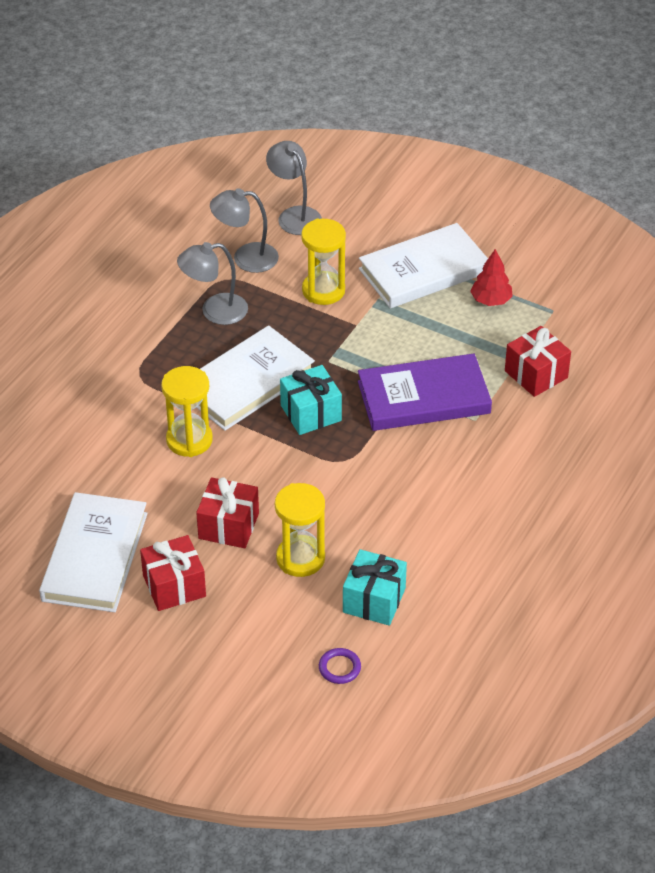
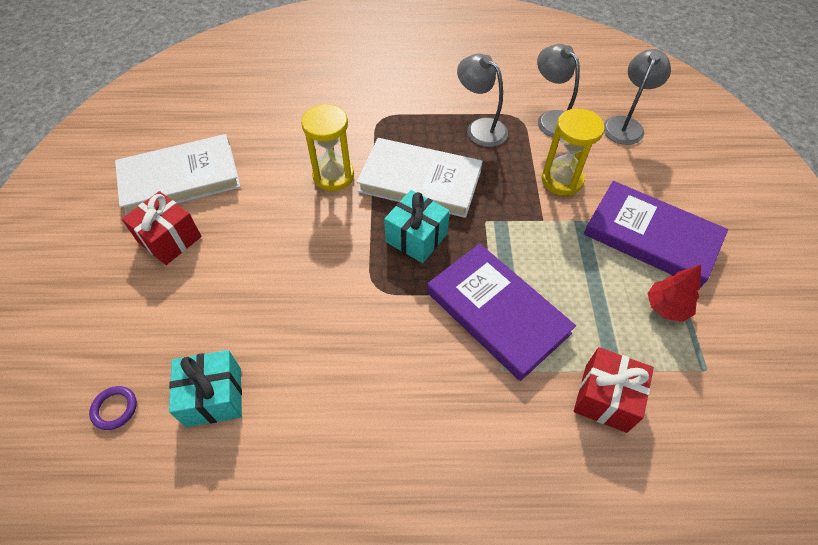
camera: 60 degrees right, 10 degrees up
red gift [196,477,259,548] -> none
yellow hourglass [275,483,325,577] -> none
white book [359,223,488,308] -> purple book [584,181,728,288]

